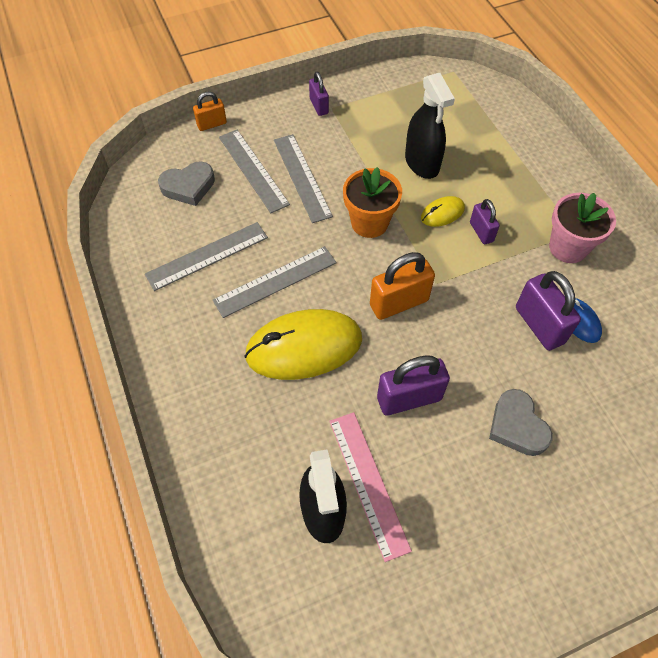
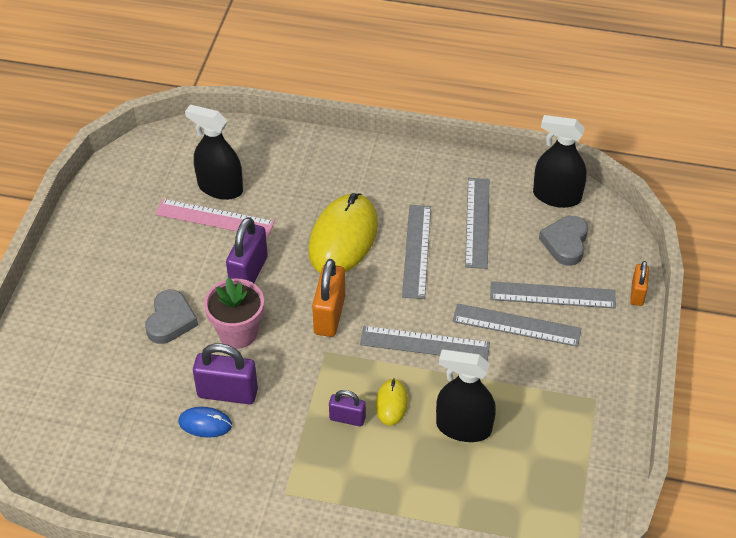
camera: 125 degrees right, 10 degrees down
purple padlock [309,72,329,116] -> none
orange flower pot [343,167,402,238] -> grey ruler [360,326,490,361]
grey heart [489,389,553,456] -> grey heart turned 90 degrees clockwise [145,290,198,344]
pink flower pot [549,193,616,263] -> pink flower pot moved to [204,278,264,349]
none -> black spray bottle [533,115,587,208]

